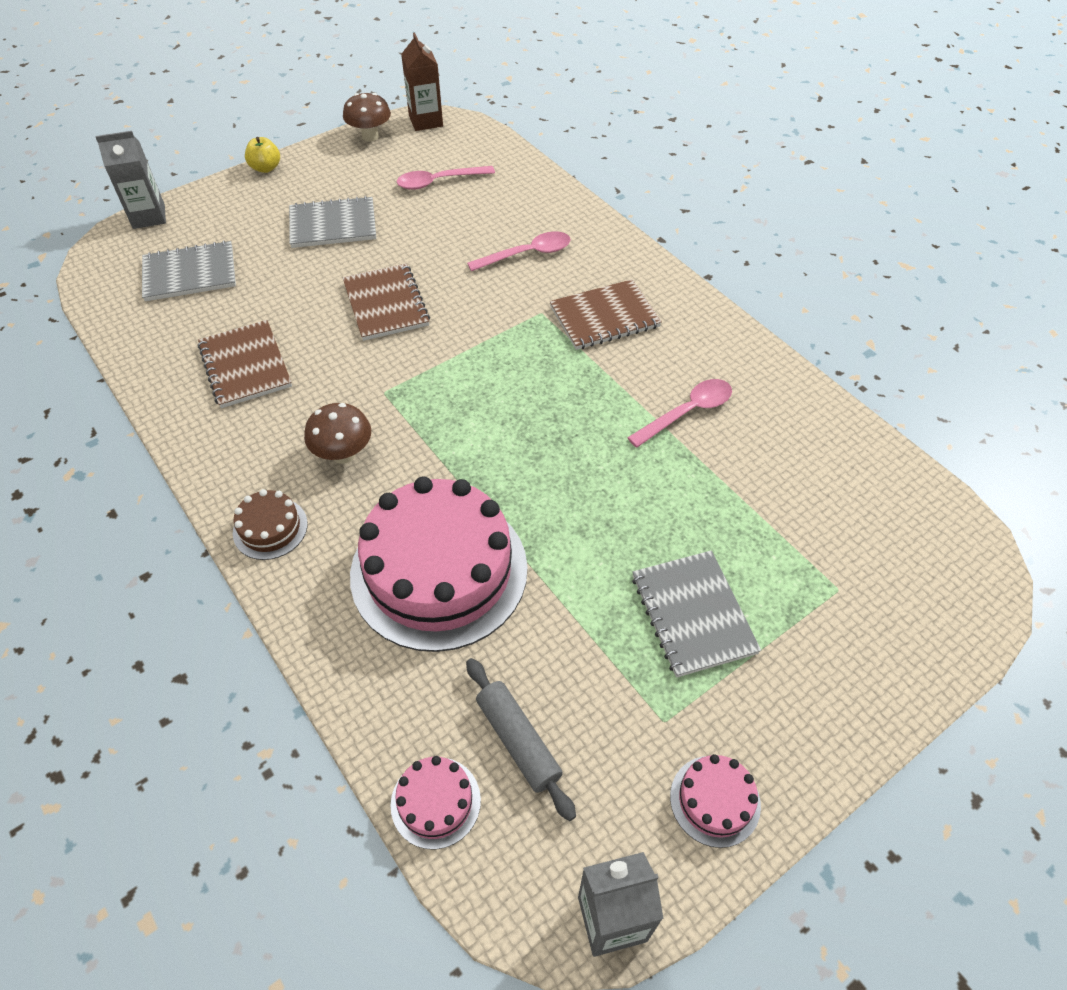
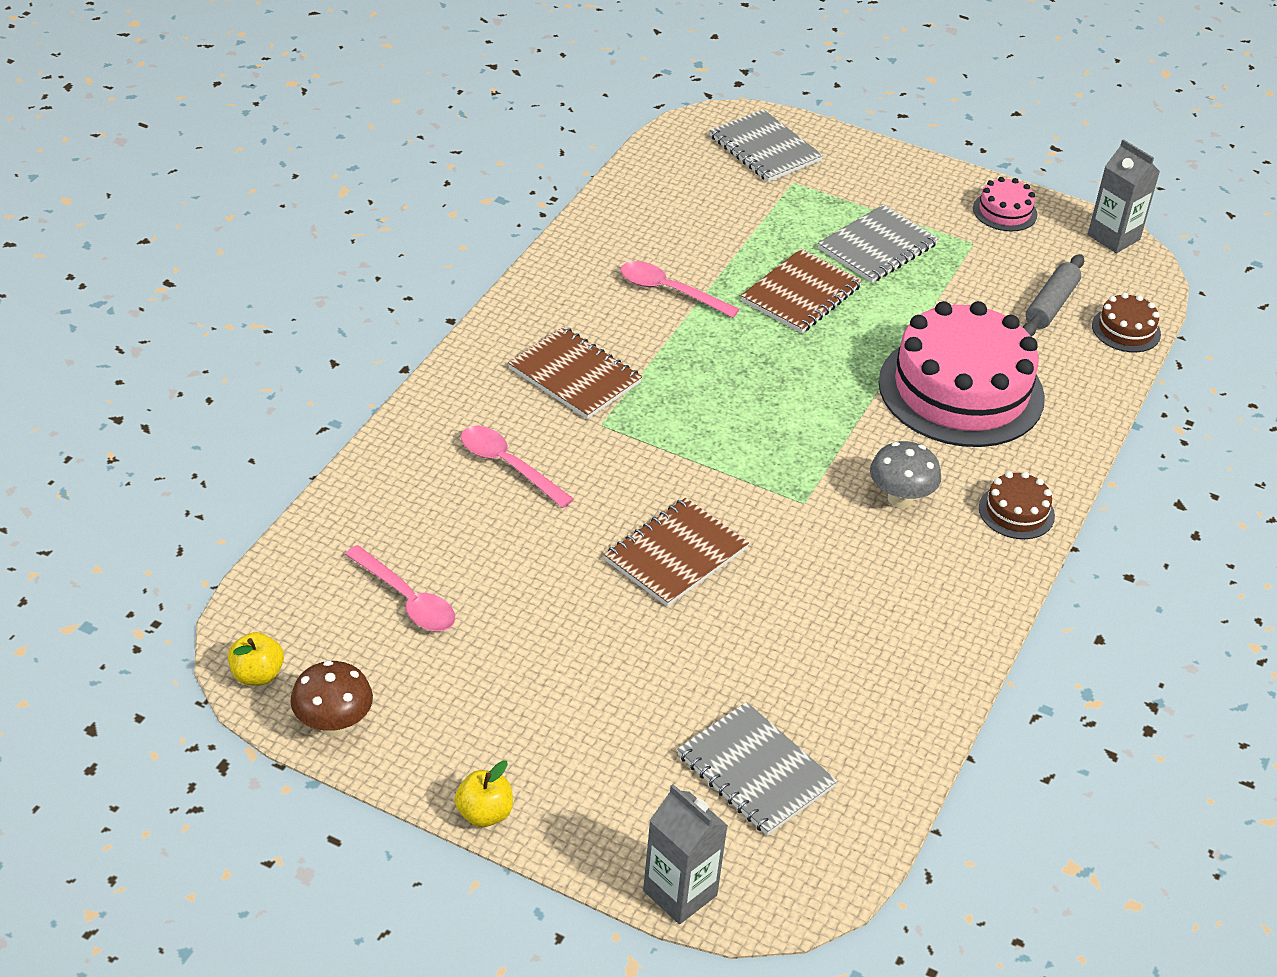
camera: 120 degrees left, 10 degrees down
brown notebook [198,320,292,408] -> brown notebook moved to [741,249,862,333]
grey notebook [289,196,376,248] -> grey notebook moved to [710,109,823,182]
brown mushroom [304,403,371,464] -> grey mushroom [870,441,941,508]
pink cake [390,756,481,849] -> brown cake [1092,293,1161,352]
brown carton [401,32,443,131] -> yellow apple [228,632,284,686]

